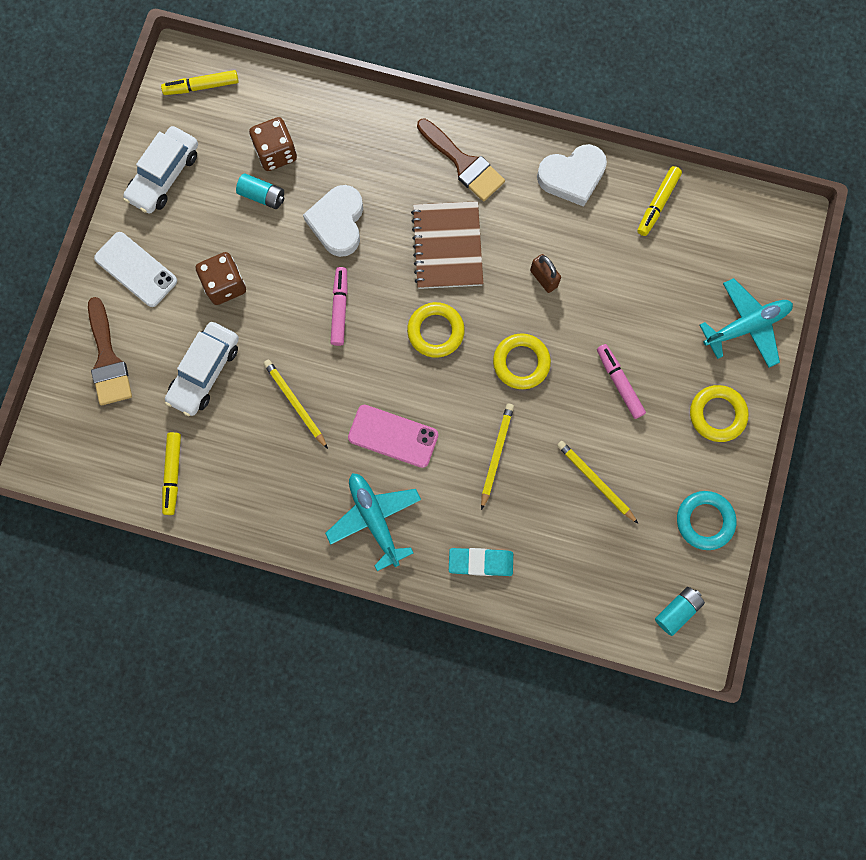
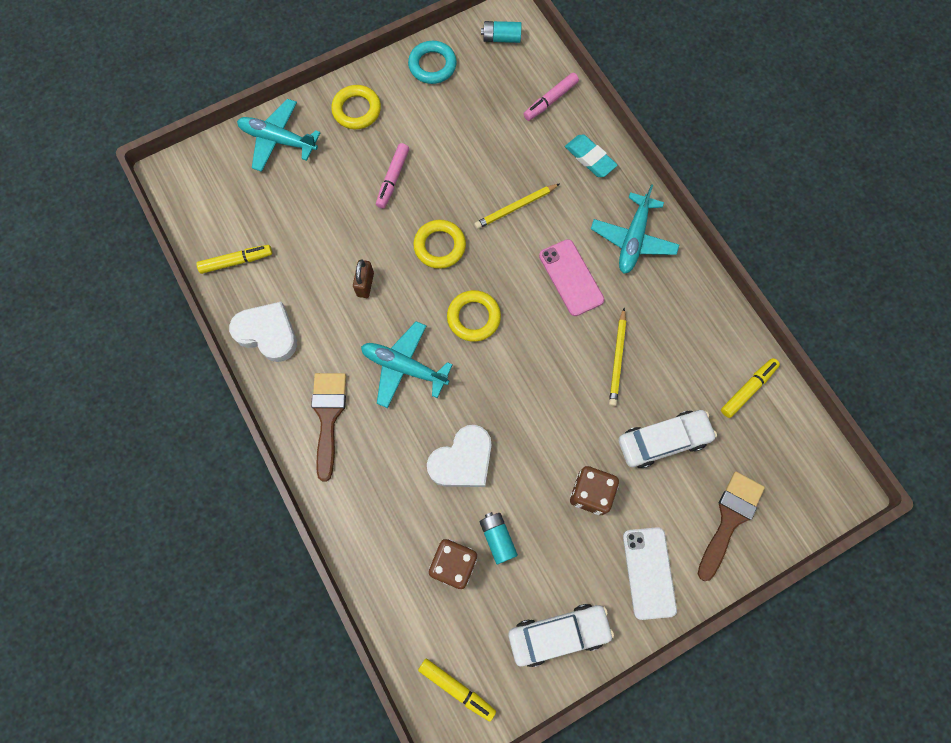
camera: 135 degrees left, 5 degrees down
pink marker [330,267,348,346] -> pink marker moved to [524,73,579,121]
brown notebook [411,201,483,289] -> turquoise plane [361,321,453,408]
yellow pencil [557,441,638,523] -> none

